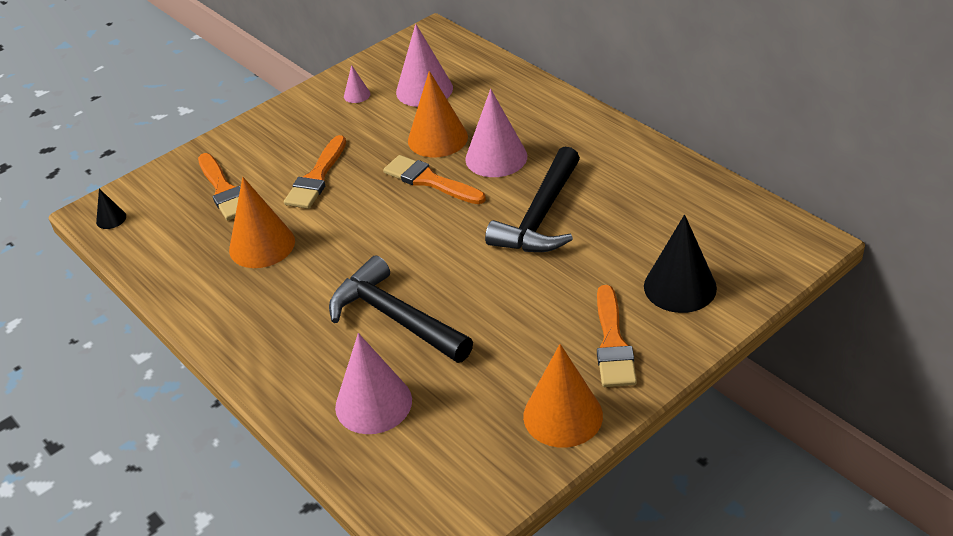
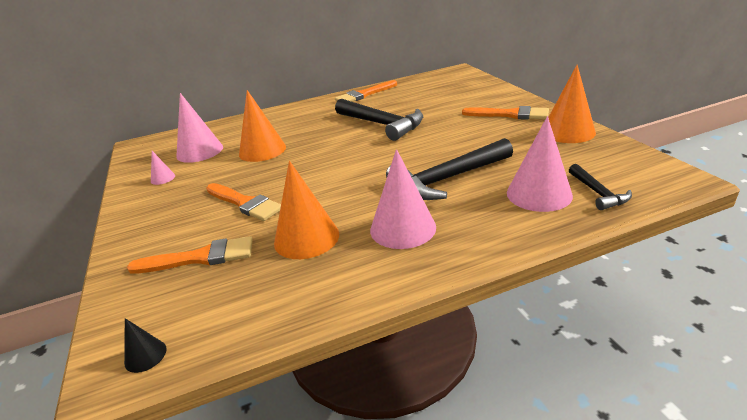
camera: 70 degrees left, 10 degrees down
orange brush [383,155,486,204] -> orange brush moved to [335,80,397,102]
pink cone [465,89,527,177] -> pink cone moved to [370,149,436,249]
black cone [644,215,717,313] -> none
none -> black hammer [569,164,632,210]

